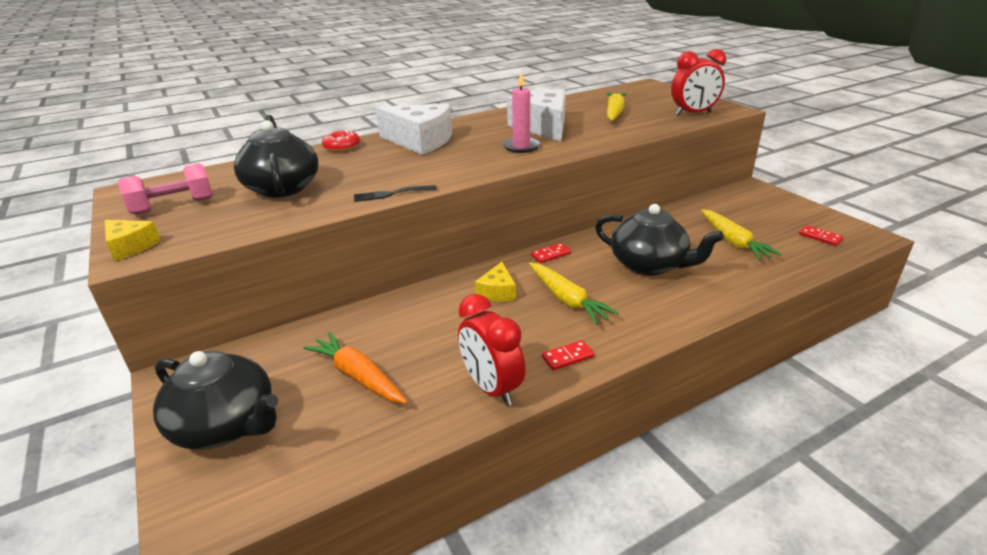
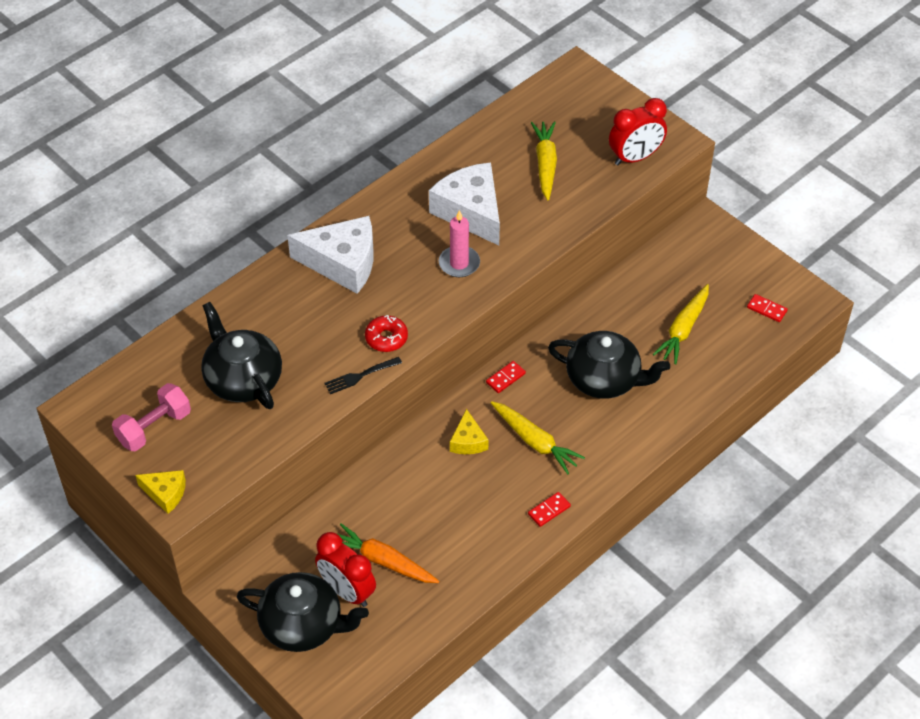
camera: 15 degrees left, 20 degrees up
red donut [322,130,360,152] -> red donut moved to [365,315,408,352]
red clock [458,294,525,406] -> red clock moved to [315,532,376,607]
yellow carrot [701,209,781,260] -> yellow carrot turned 60 degrees clockwise [653,284,709,364]

